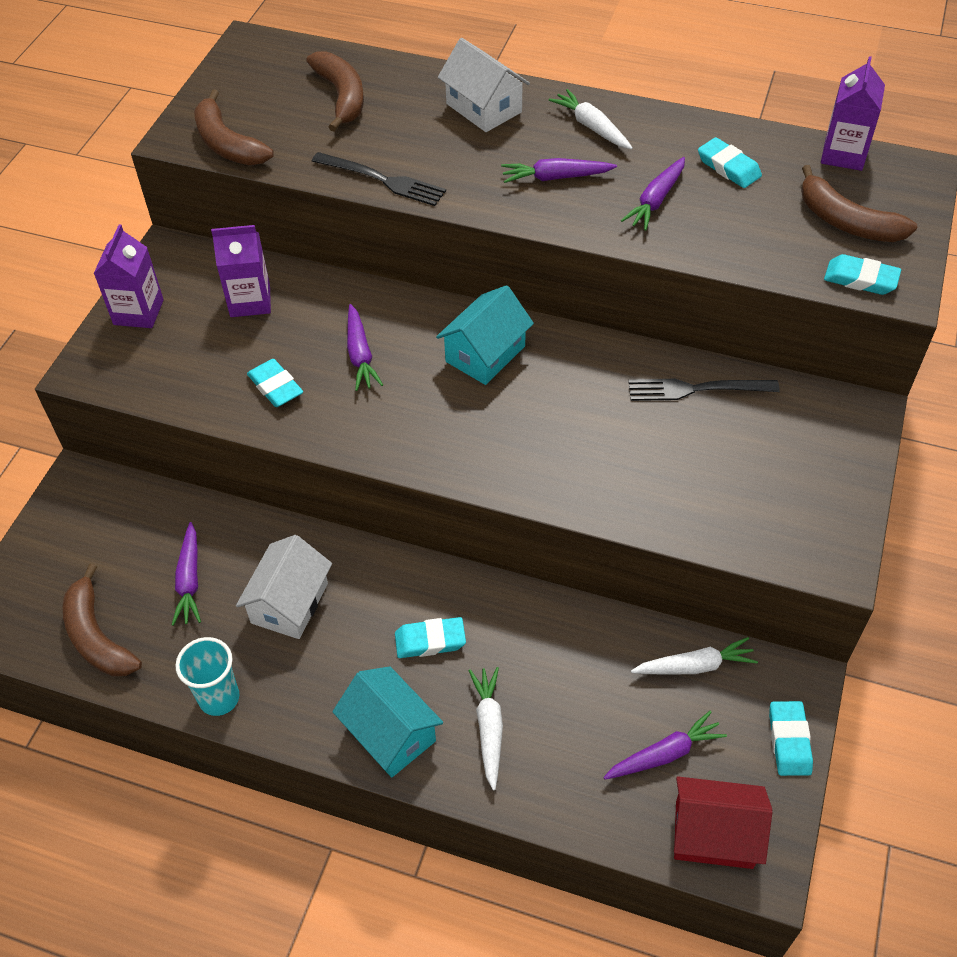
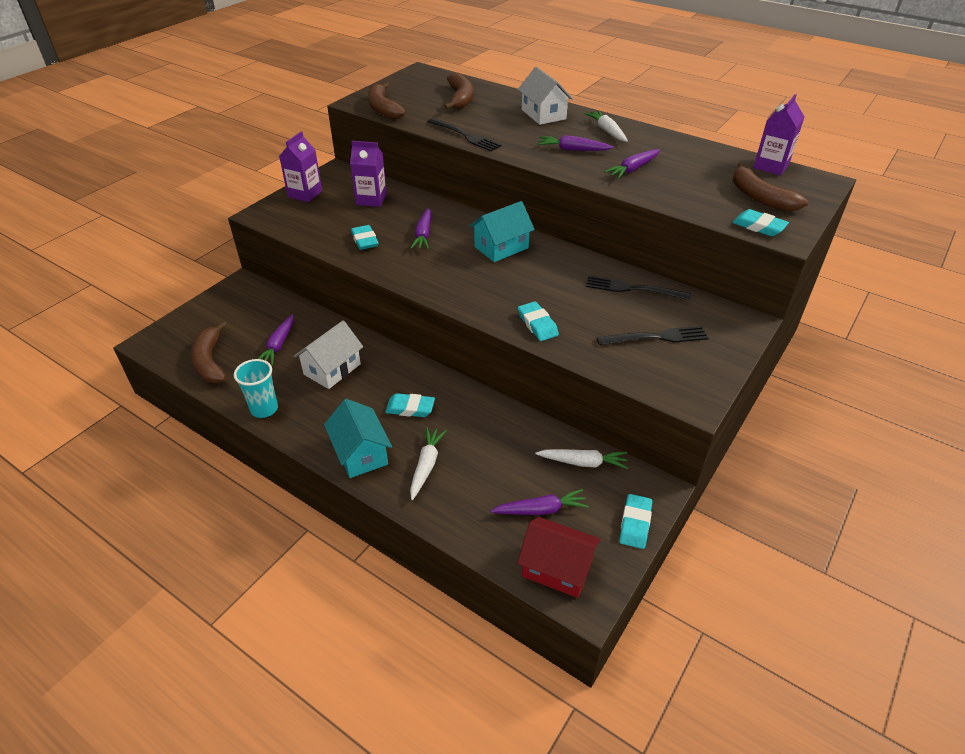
camera: 15 degrees right, 10 degrees down
turquoise eraser [698,137,762,188] -> turquoise eraser moved to [518,301,559,341]
none -> black fork [597,326,709,345]

